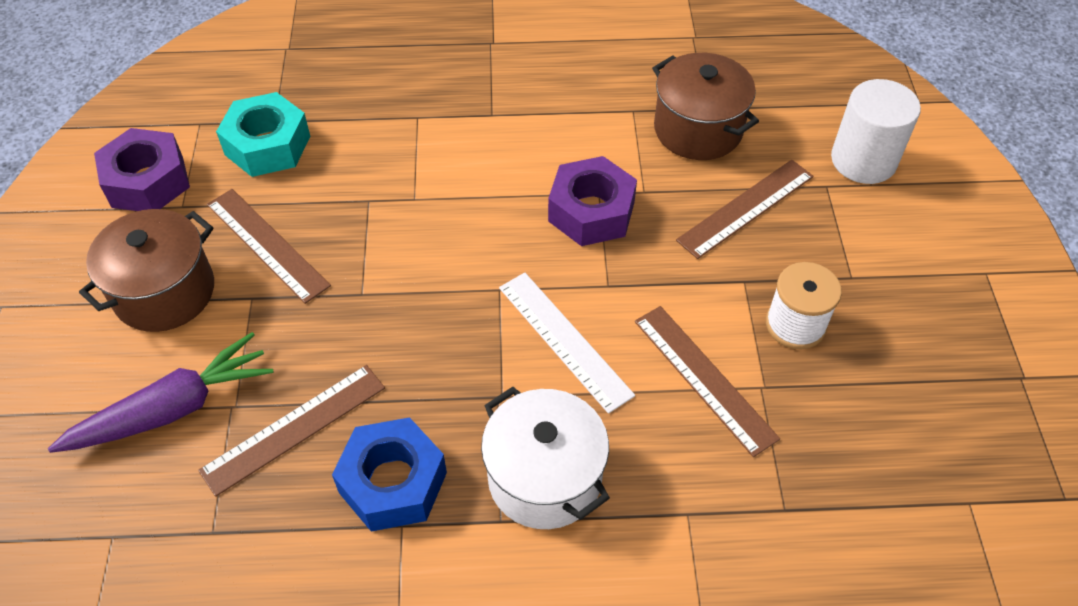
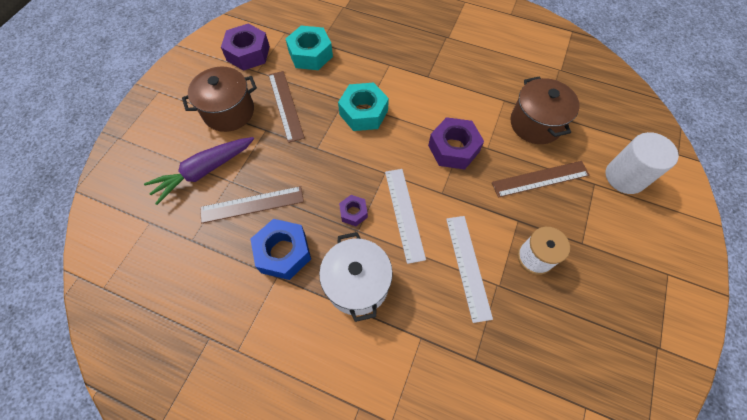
camera: 25 degrees right, 10 degrees up
purple carrot [48,332,273,453] -> purple carrot turned 150 degrees clockwise [144,137,254,205]
brown ruler [635,306,780,457] -> white ruler [446,216,493,323]
none -> turquoise nut [338,83,389,131]
none -> purple nut [339,195,368,226]

